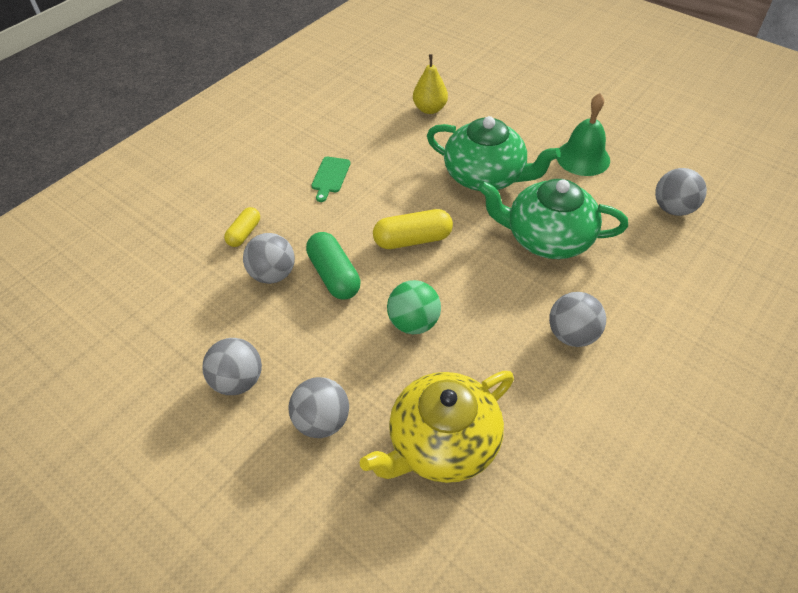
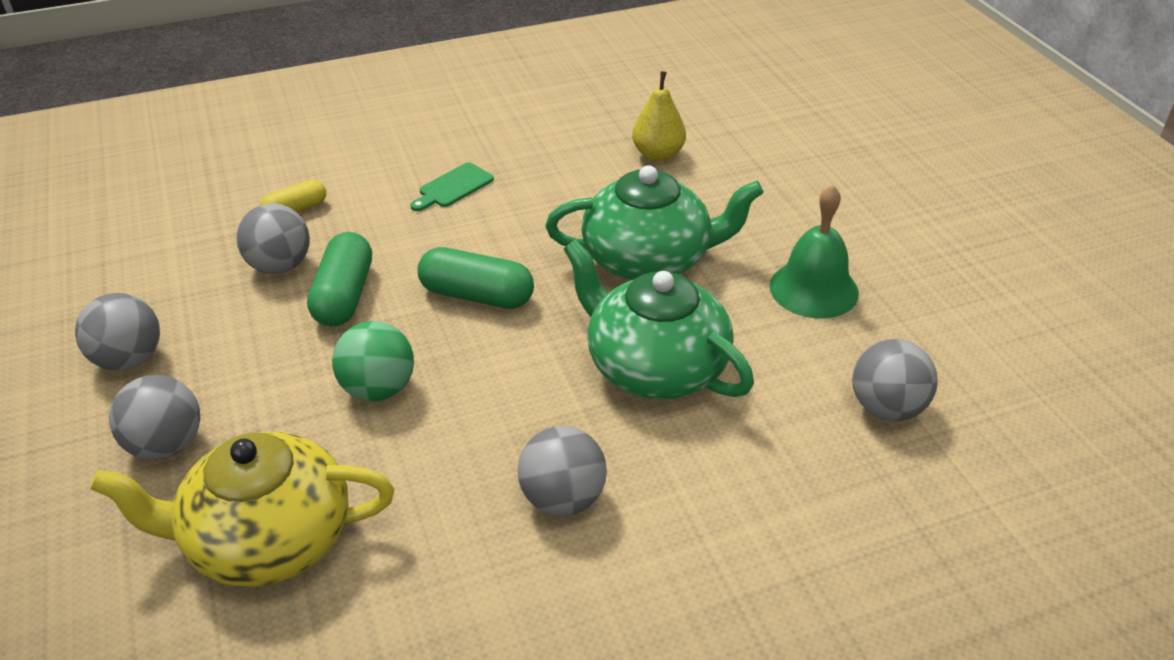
camera: 30 degrees right, 10 degrees down
yellow capsule [373,209,453,249] -> green capsule [418,247,534,309]
green teapot [427,116,561,191] -> green teapot turned 60 degrees counterclockwise [546,165,764,280]

